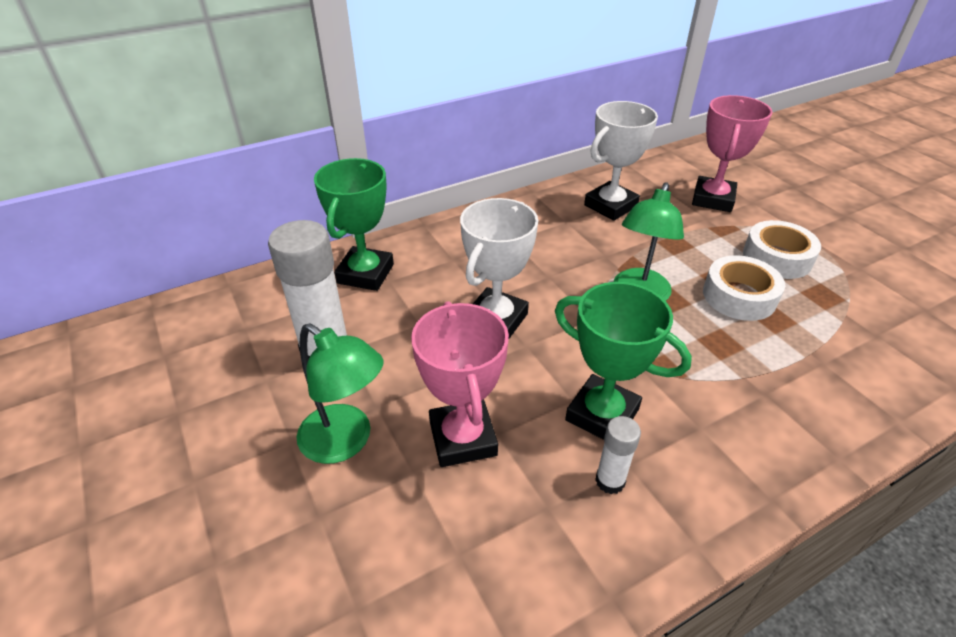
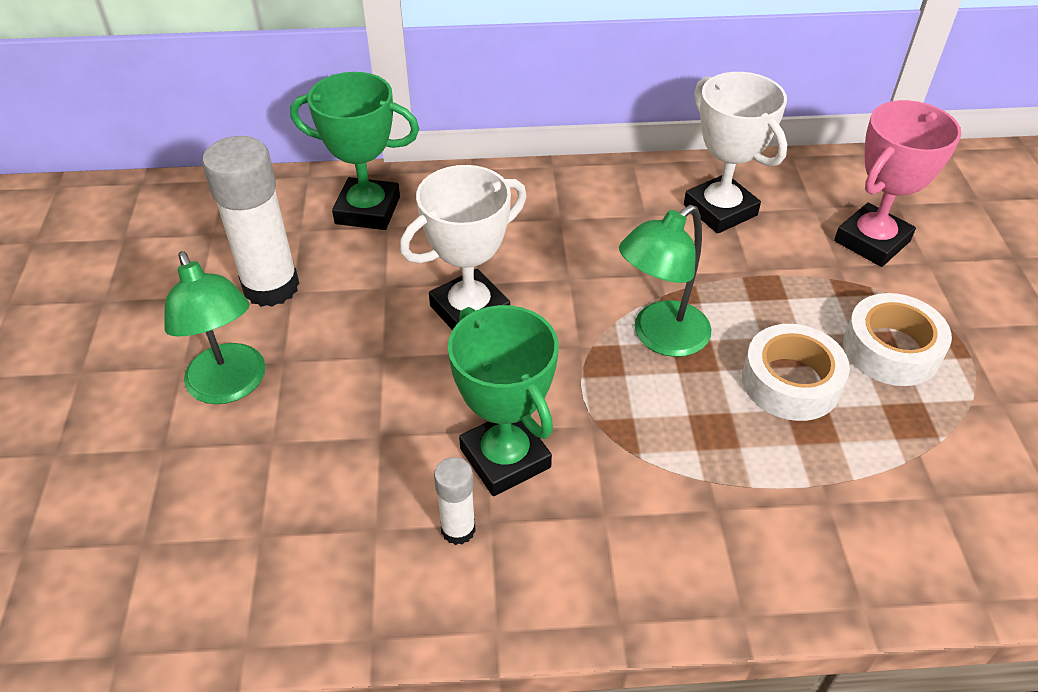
camera: 25 degrees right, 5 degrees up
green trophy [314,158,394,291] -> green trophy turned 60 degrees clockwise [290,72,419,230]
pink trophy [411,301,509,467] -> none
white trophy [584,101,658,221] -> white trophy turned 75 degrees clockwise [684,72,787,234]

